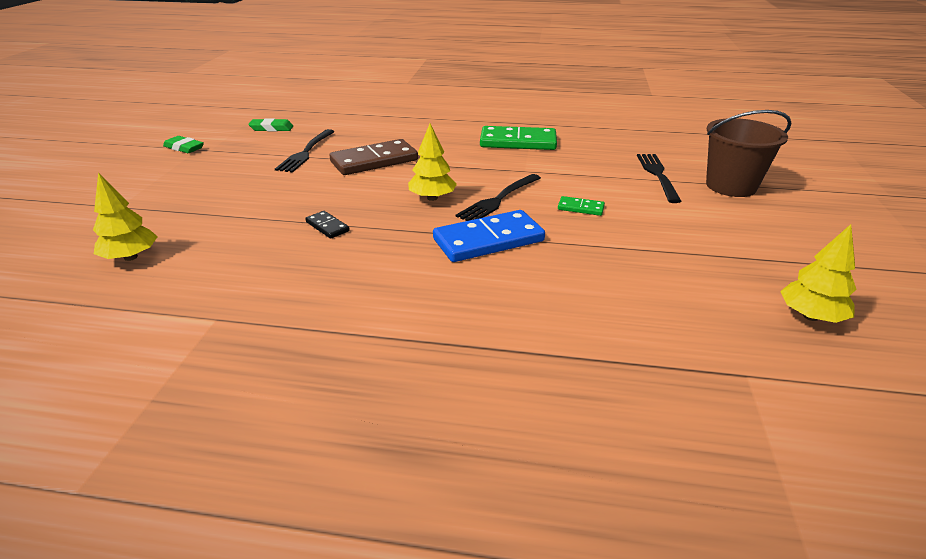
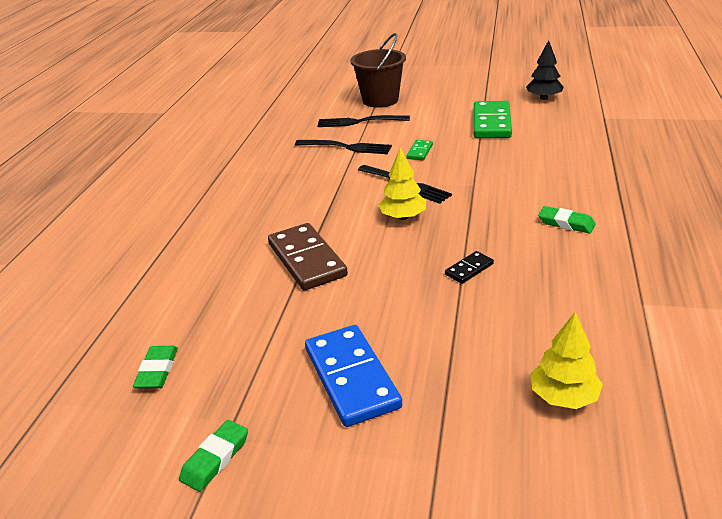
camera: 85 degrees left, 0 degrees up
black fork [275,129,335,173] -> black fork moved to [295,140,392,154]
blue domino [433,210,545,262] -> blue domino moved to [305,325,402,427]
green domino [480,126,557,150] -> green domino moved to [474,101,512,138]
yellow tree [780,224,856,323] -> black tree [526,40,564,100]
none -> green eraser [538,206,596,234]

